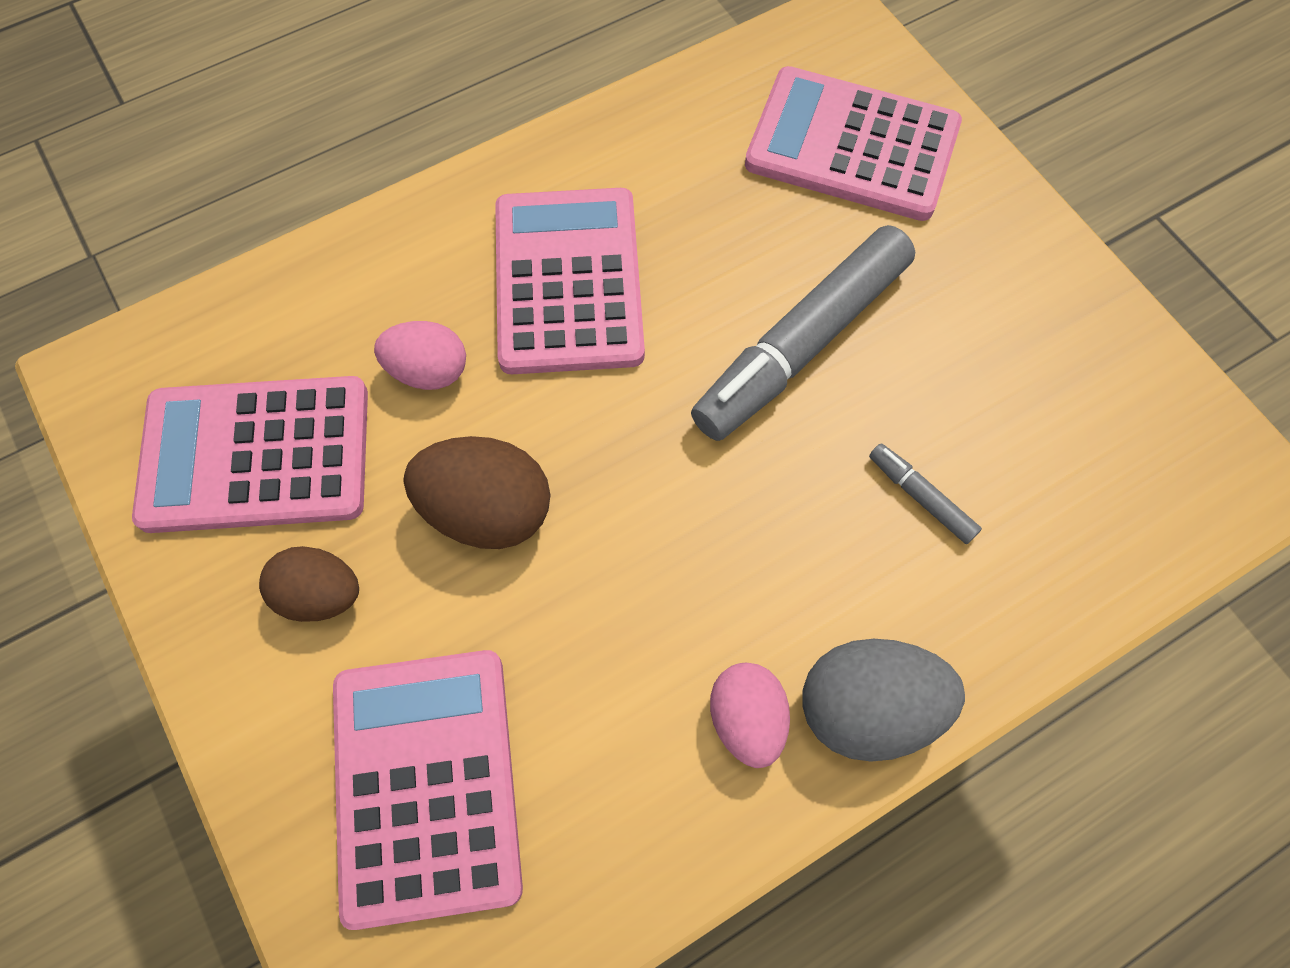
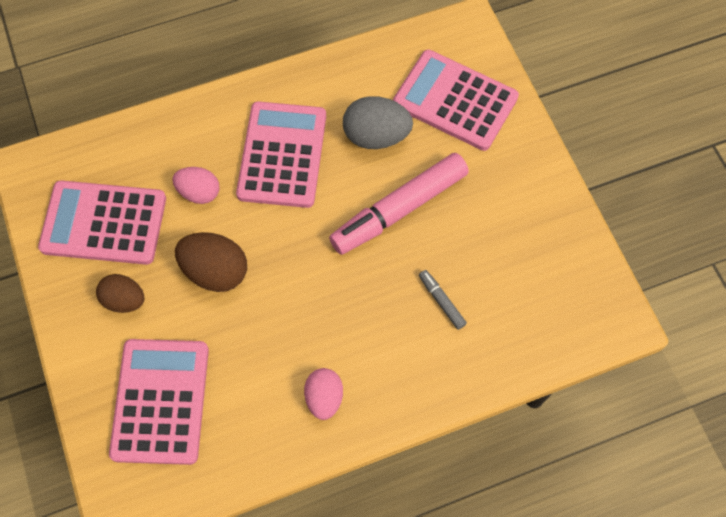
camera: 10 degrees right, 0 degrees up
grey marker [691,225,915,441] -> pink marker [329,153,469,255]
grey egg [802,639,965,762] -> grey egg moved to [343,96,413,149]

